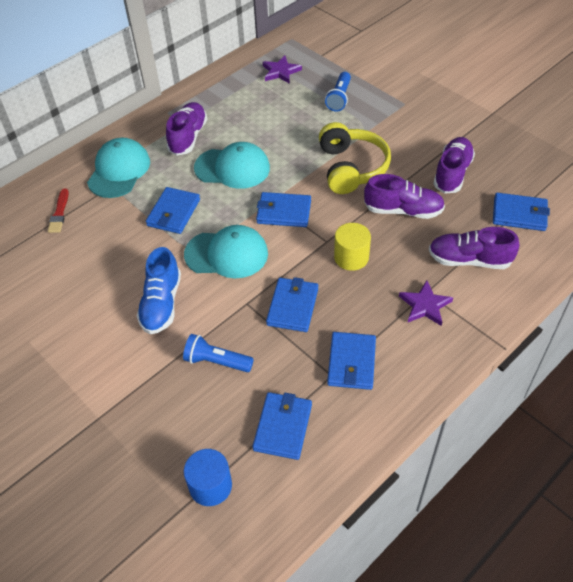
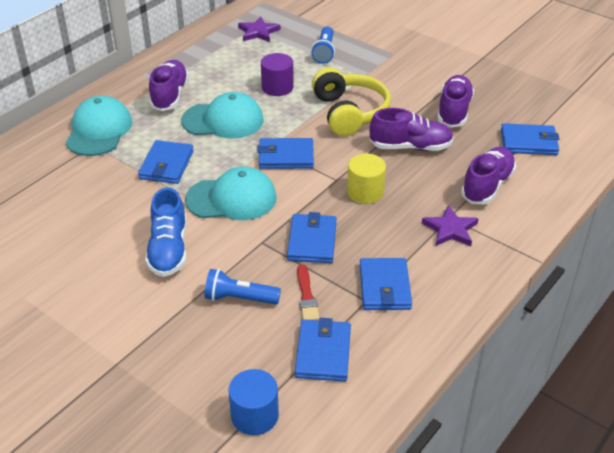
camera: 10 degrees left, 10 degrees down
red brush [48,188,69,233] -> red brush moved to [297,265,320,320]
purple shoe [429,227,519,269] -> purple shoe turned 120 degrees clockwise [461,147,516,204]
none -> purple cylinder [261,53,294,96]

